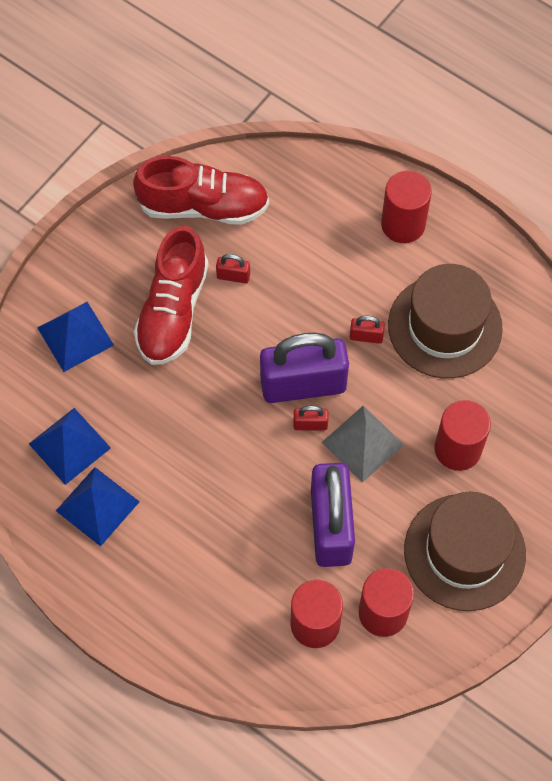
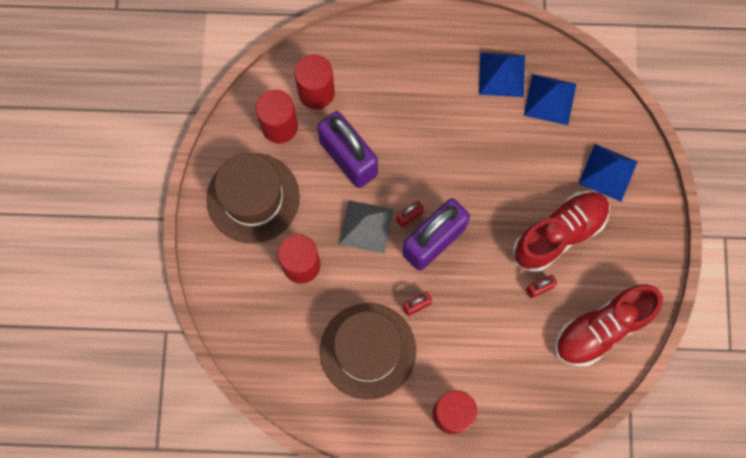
camera: 145 degrees right, 10 degrees up
red shoe [134,226,209,365] -> red shoe turned 75 degrees clockwise [513,191,610,272]

